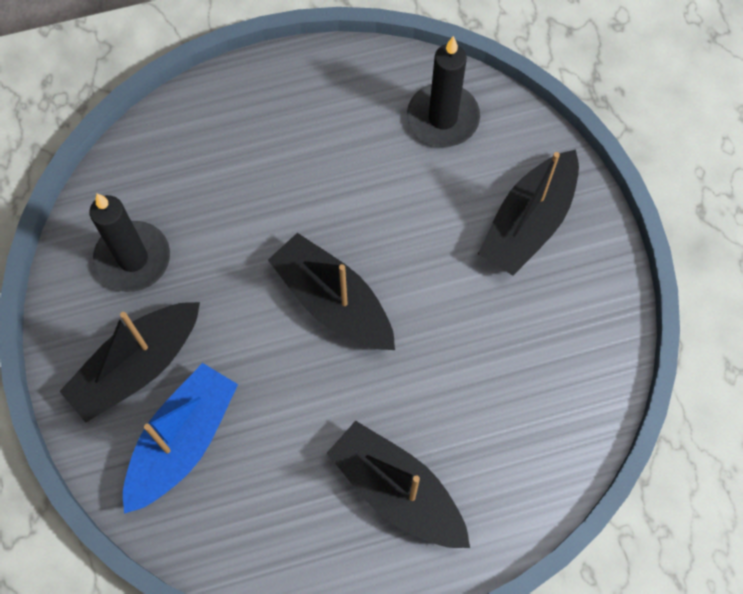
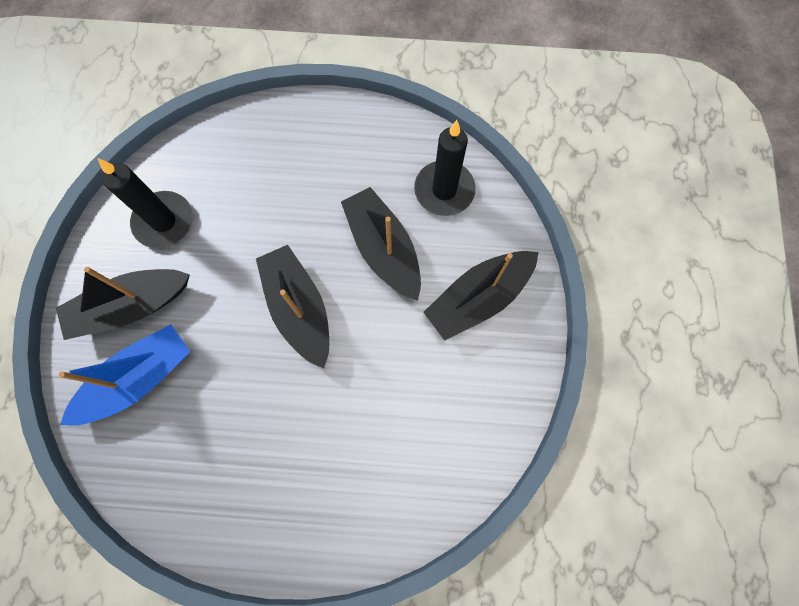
camera: 20 degrees right, 5 degrees up
black boat [327,421,470,548] -> black boat moved to [341,187,421,301]

